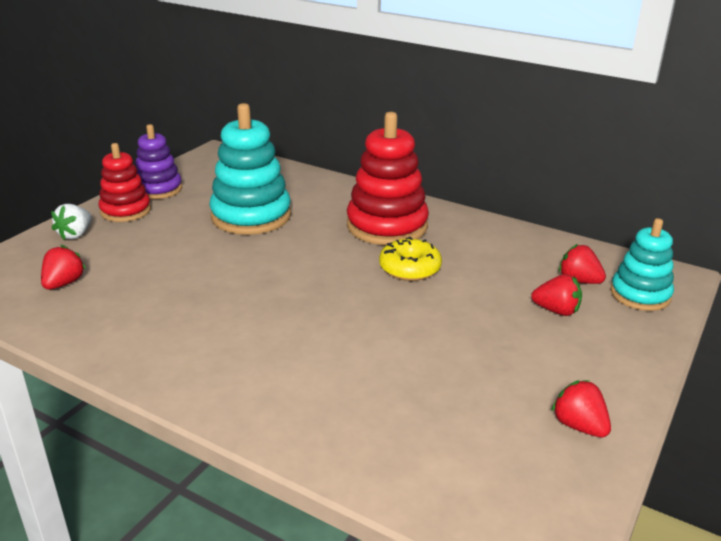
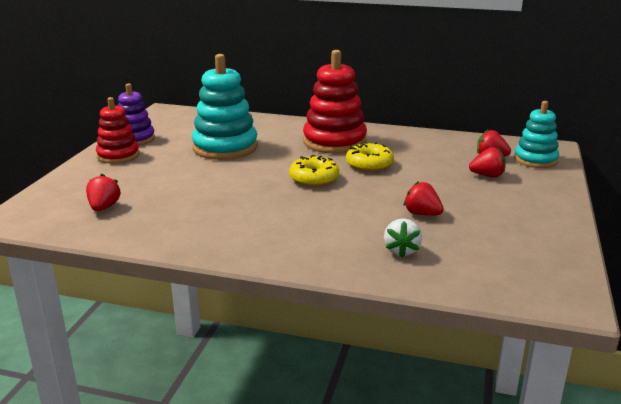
camera: 15 degrees left, 5 degrees down
white strawberry [51,204,92,240] -> white strawberry moved to [384,219,422,257]
red strawberry [551,380,611,437] -> red strawberry moved to [404,181,444,216]
none -> yellow donut [289,155,339,187]

